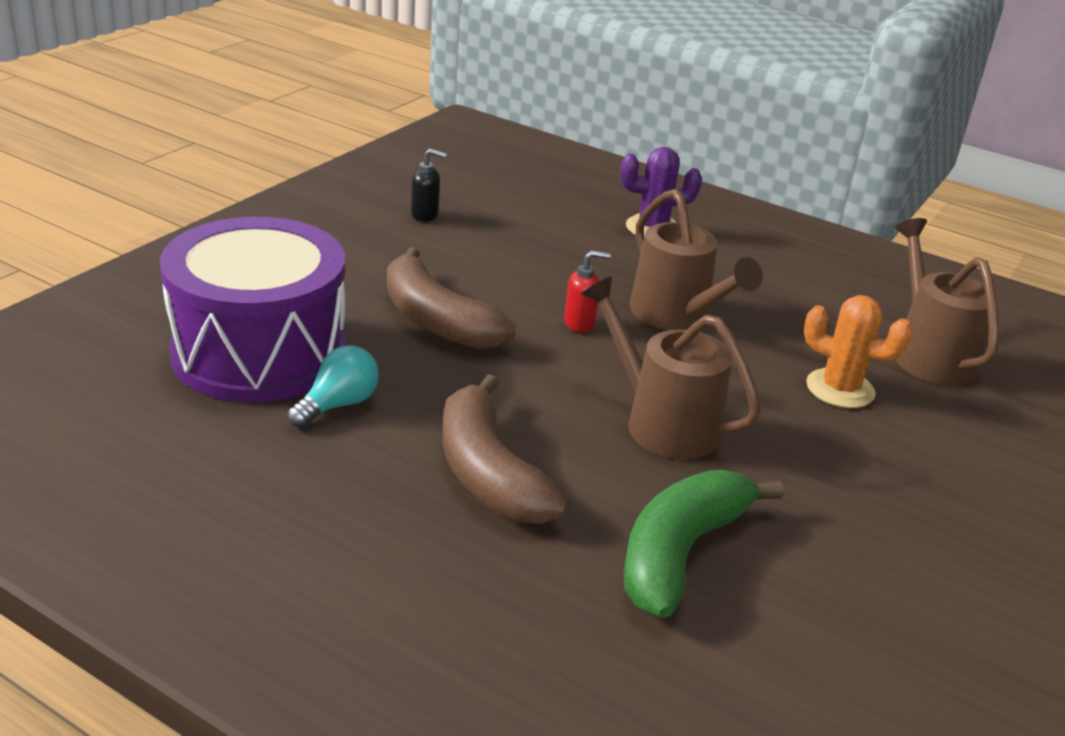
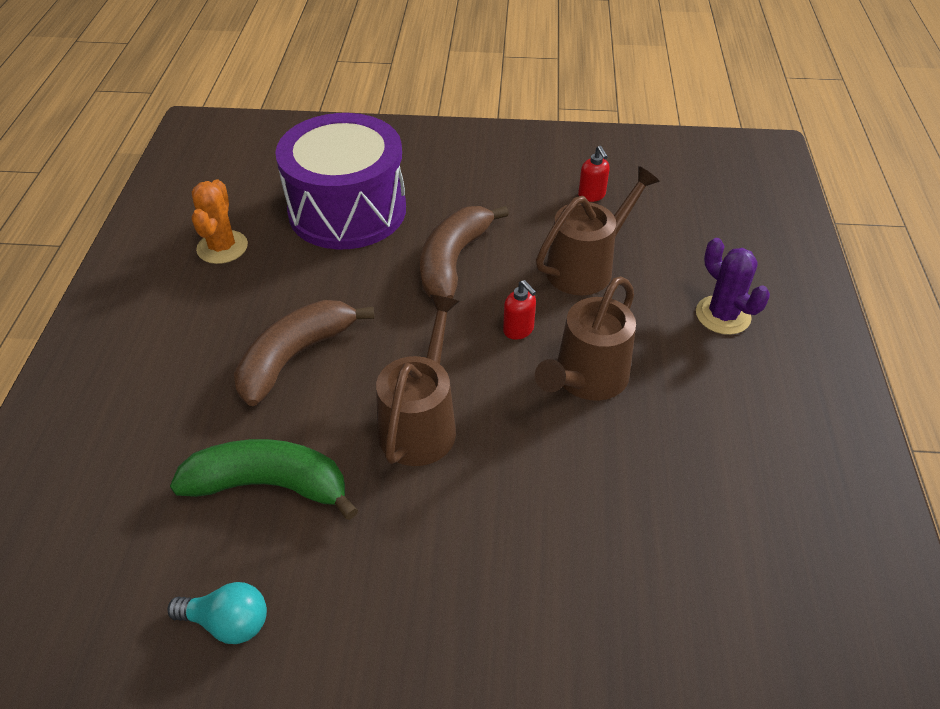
camera: 65 degrees right, 15 degrees up
turquoise light bulb [288,346,379,428] -> turquoise light bulb moved to [167,582,267,644]
black soap dispenser [411,149,447,221] -> red soap dispenser [578,146,610,202]
orange cactus [804,295,913,408] -> orange cactus moved to [192,179,248,264]
brown watering can [895,218,999,386] -> brown watering can moved to [536,166,660,295]

